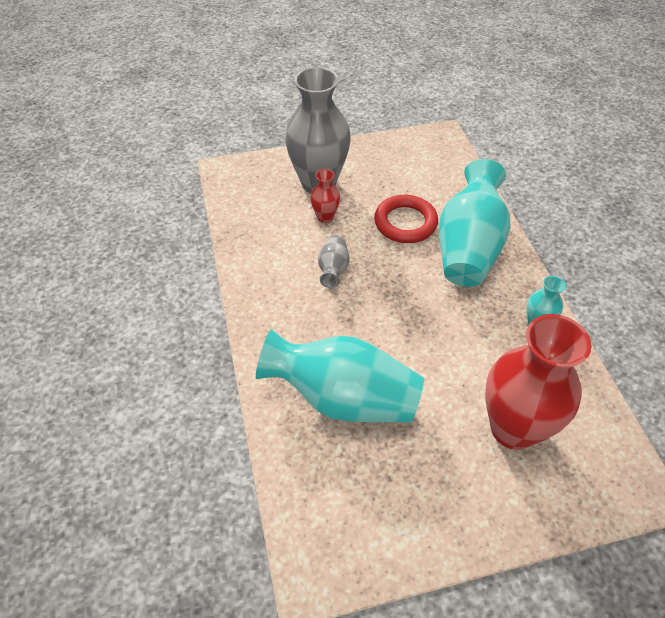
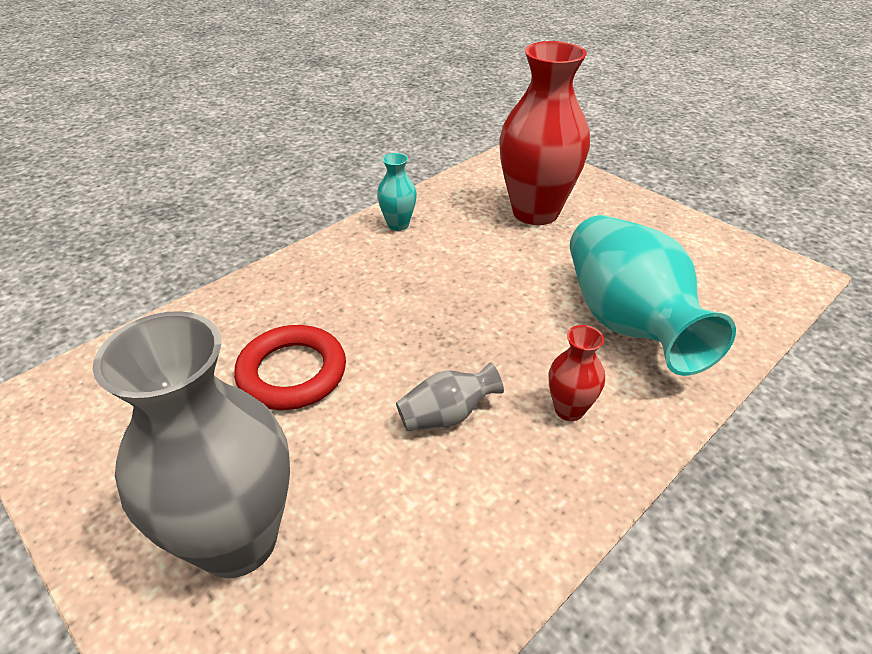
camera: 120 degrees left, 10 degrees down
red vase [310,169,340,223] -> red vase moved to [549,325,605,421]
turquoise vase [439,159,510,287] -> none

